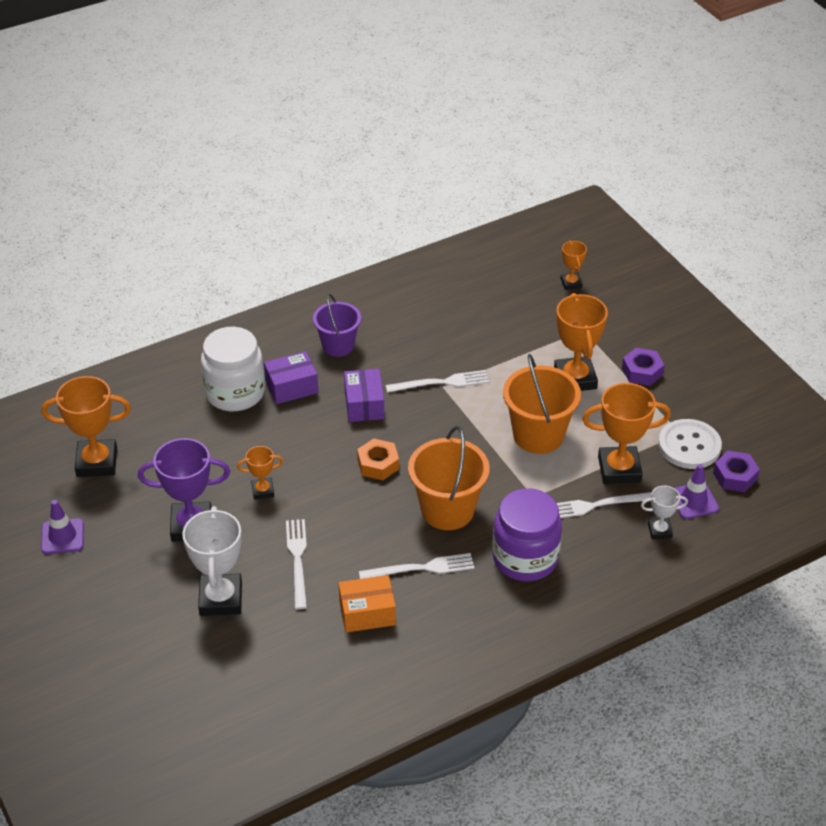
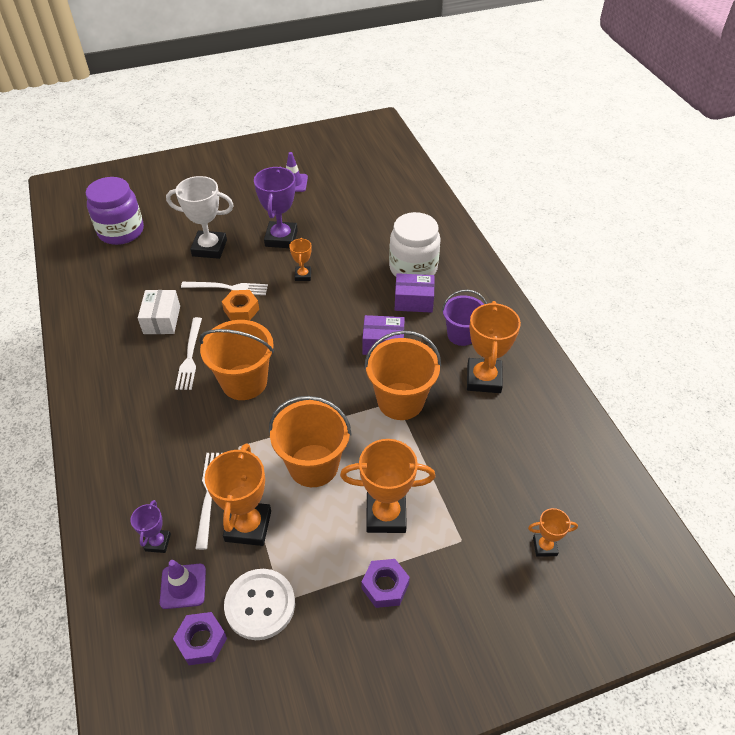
camera: 100 degrees right, 5 degrees up
orange trophy [42,376,131,477] -> orange trophy moved to [467,301,521,393]
purple box [264,351,318,404] -> purple box turned 75 degrees counterclockwise [395,273,435,313]
orange box [338,575,396,633] -> white box [138,290,180,334]
orange nut [357,438,399,480] -> orange nut moved to [222,290,259,321]
white fork [385,370,489,393] -> orange bucket [364,331,441,420]
purple jar [493,488,562,581] -> purple jar moved to [86,177,144,245]
white trophy [641,486,688,539] -> purple trophy [130,500,171,553]

